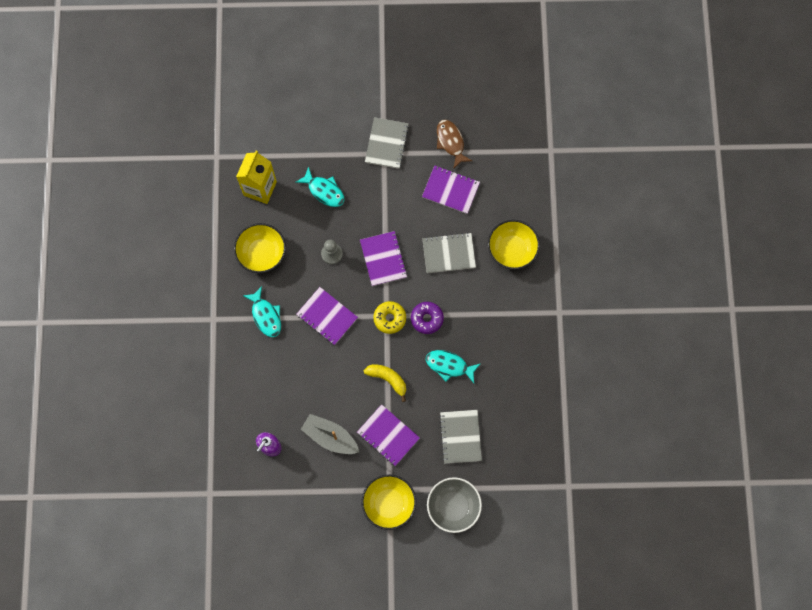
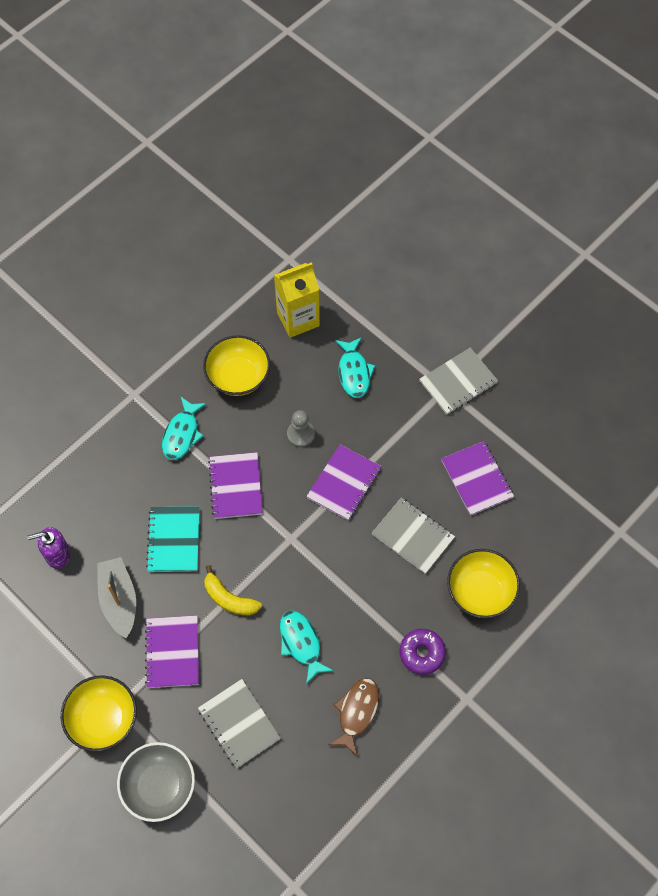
camera: 45 degrees right, 10 degrees down
yellow banana [364,364,406,402] -> yellow banana turned 135 degrees clockwise [204,565,262,615]
yellow donut [373,301,406,334] -> none
purple donut [411,302,444,334] -> purple donut moved to [399,629,446,675]
brown fish [437,120,472,169] -> brown fish moved to [329,678,379,756]
grey notebook [439,410,482,464] -> grey notebook turned 75 degrees counterclockwise [198,679,281,768]
none -> turquoise notebook [146,506,200,572]

